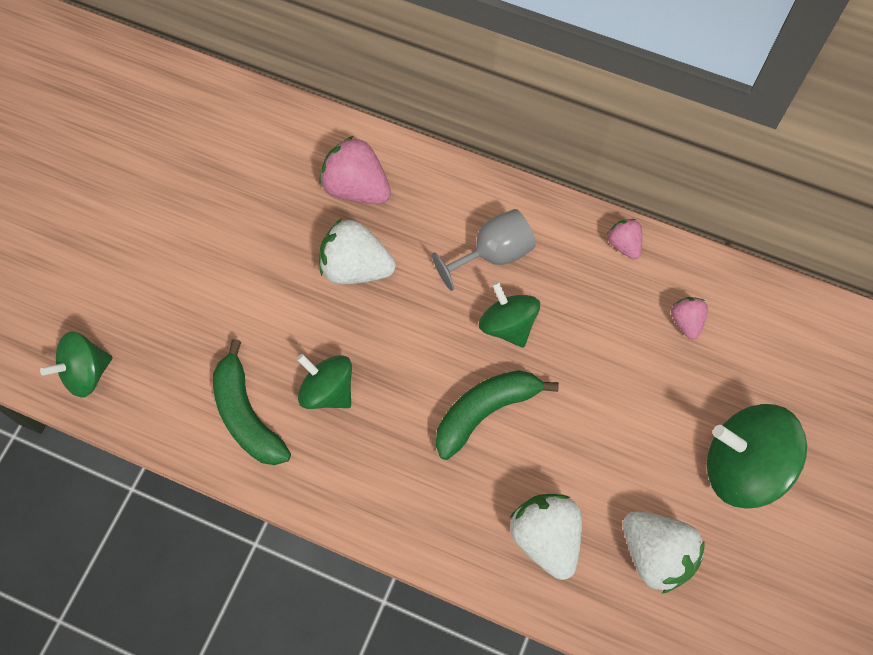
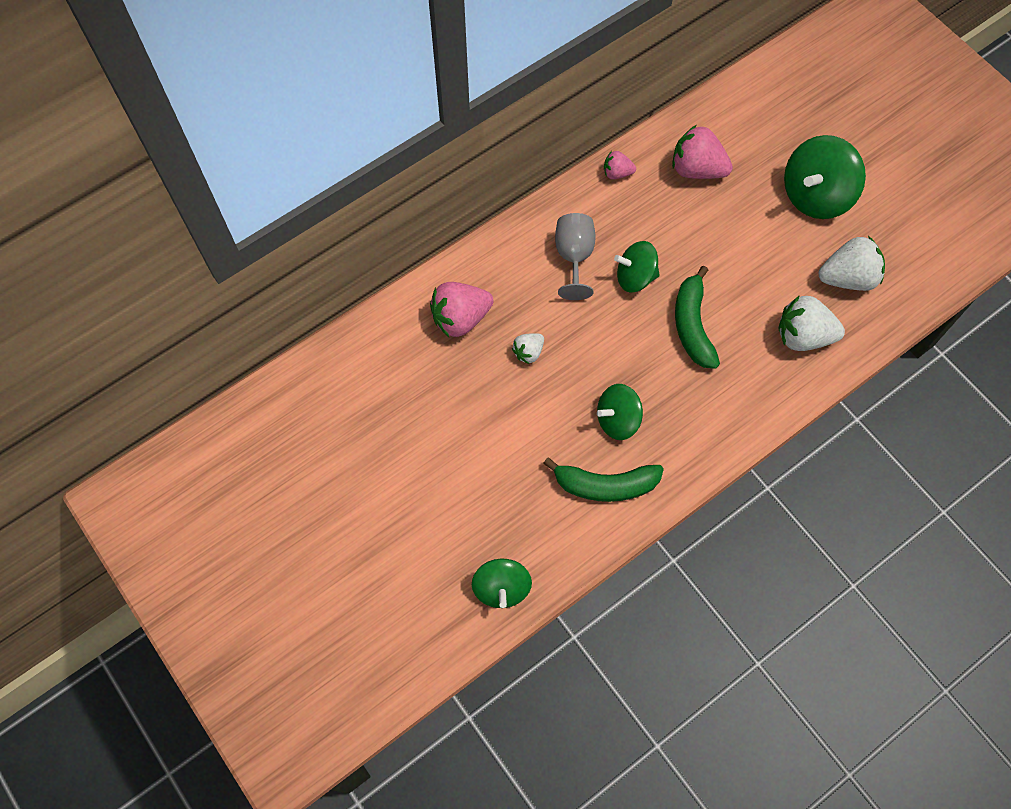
camera: 60 degrees left, 0 degrees up
white strawberry [319,218,396,284] -> white strawberry [512,333,544,364], size x0.54
pink strawberry [671,297,708,340] -> pink strawberry [672,125,733,179], size x1.84

